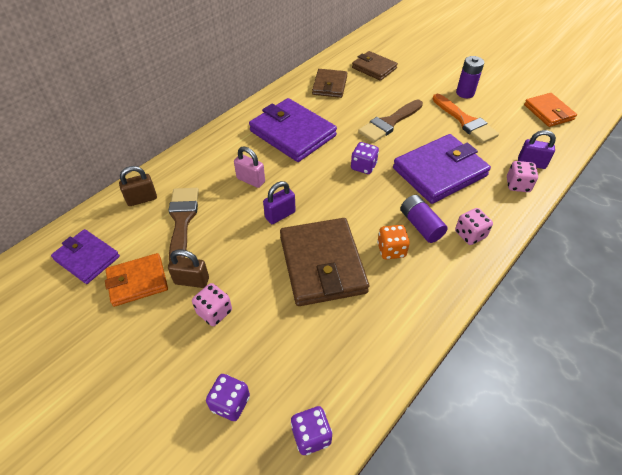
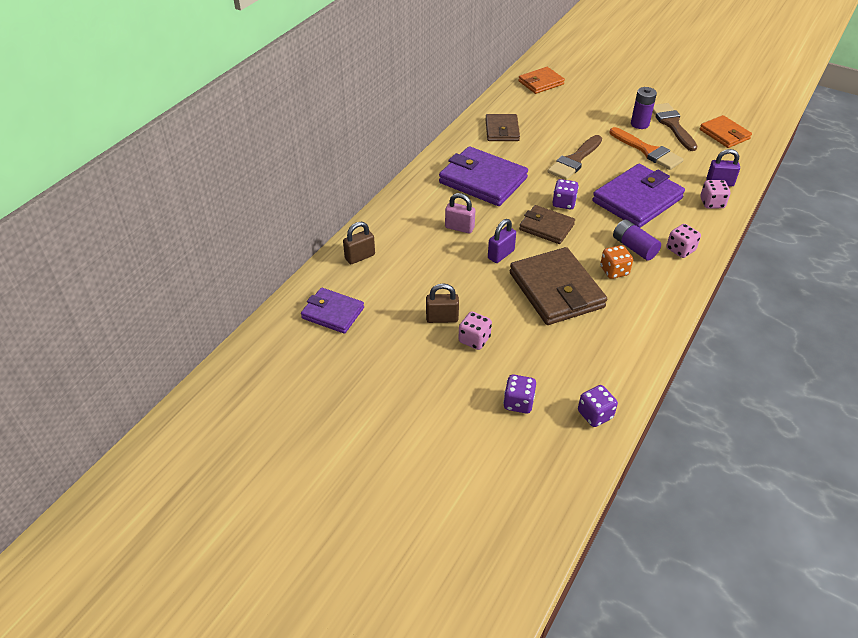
camera: 10 degrees left, 5 degrees down
orange wallet [105,253,168,307] -> orange wallet moved to [518,67,565,94]
brown brush [169,188,199,262] -> brown brush moved to [653,103,698,151]
brown wallet [352,51,398,81] -> brown wallet moved to [519,205,575,244]

